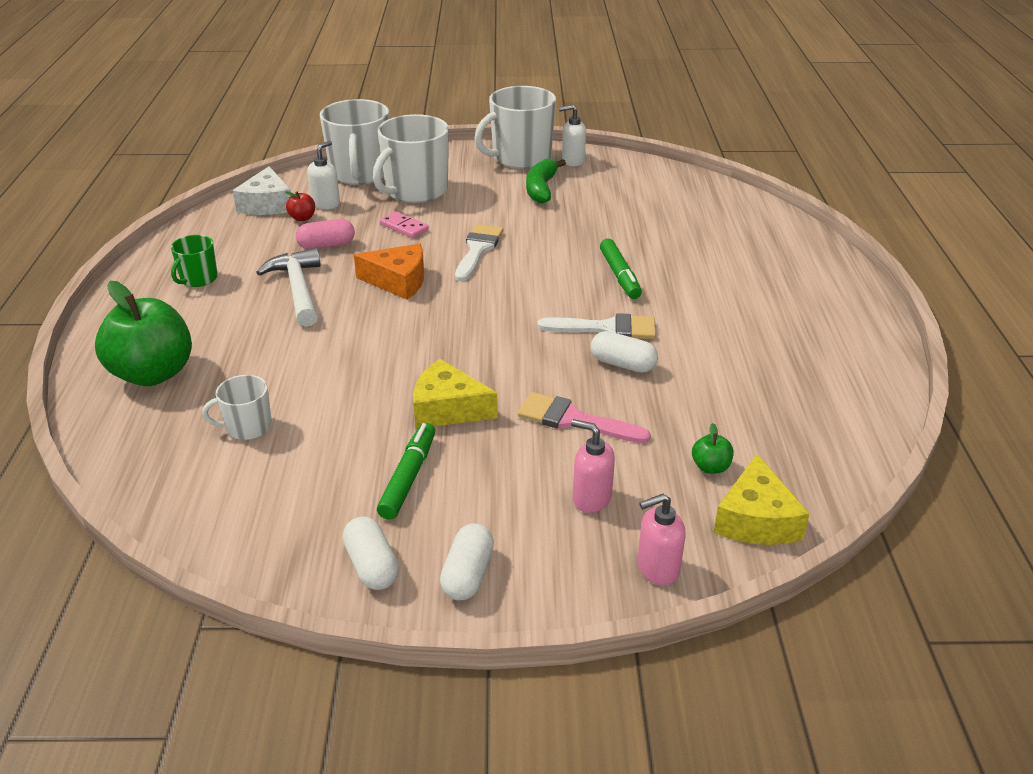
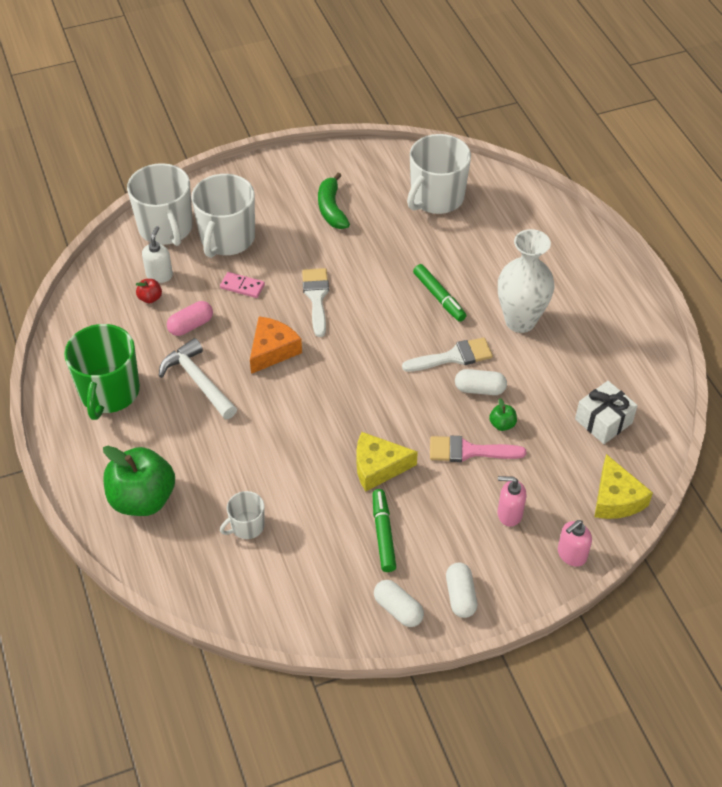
camera: 20 degrees left, 15 degrees up
green mug [171,235,218,287] -> green mug [64,324,140,420], size x1.96
white cheese [232,166,291,215] -> none
orange cheese [354,244,424,300] -> orange cheese turned 45 degrees counterclockwise [250,316,302,374]
white mug [474,86,556,169] -> white mug moved to [407,134,471,214]
white soap dispenser [559,105,586,166] -> none
green apple [692,423,733,474] -> green apple moved to [489,398,517,431]
none -> white vase [498,229,555,333]
none -> white gift [575,381,638,444]

